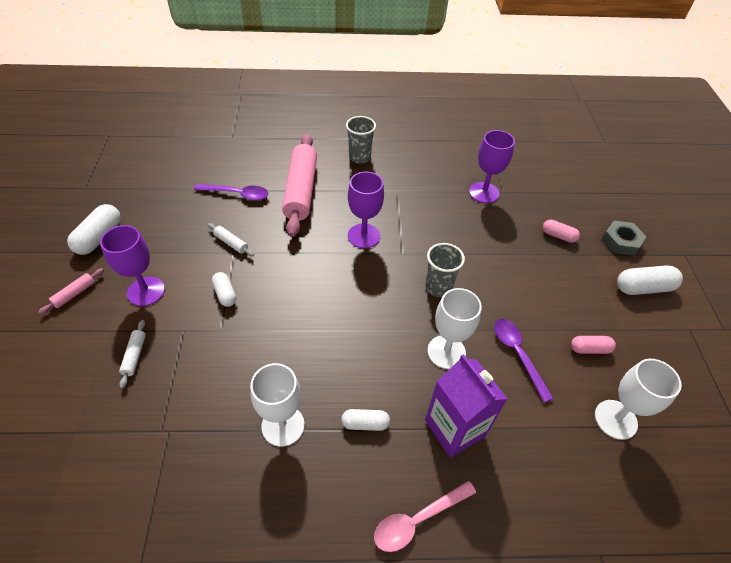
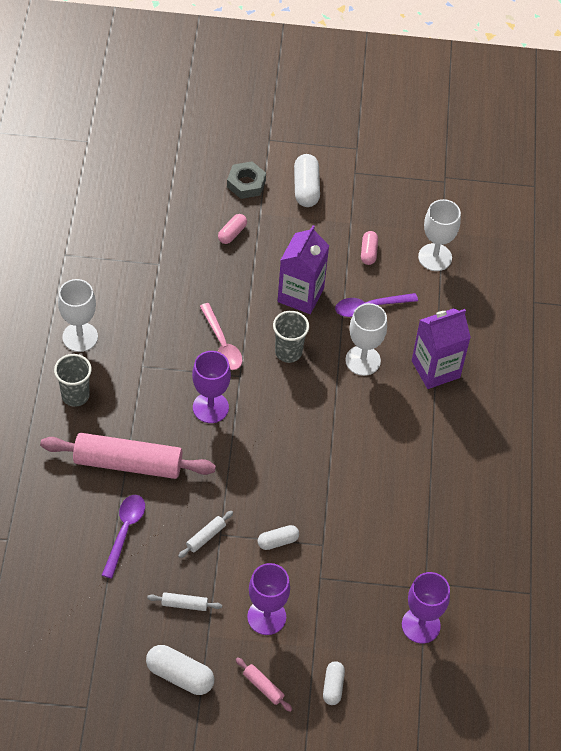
camera: 85 degrees left, 5 degrees up
white rolling pin [119,320,146,389] -> white rolling pin moved to [147,592,222,611]
white goblet [250,363,305,447] -> white goblet moved to [58,279,98,352]
white capsule [341,409,390,431] -> white capsule moved to [323,661,345,705]
pink spoon [374,481,476,552] -> pink spoon moved to [200,303,242,370]
purple goblet [469,130,515,203] -> purple goblet moved to [402,572,450,644]
none -> purple carton [278,225,329,314]

